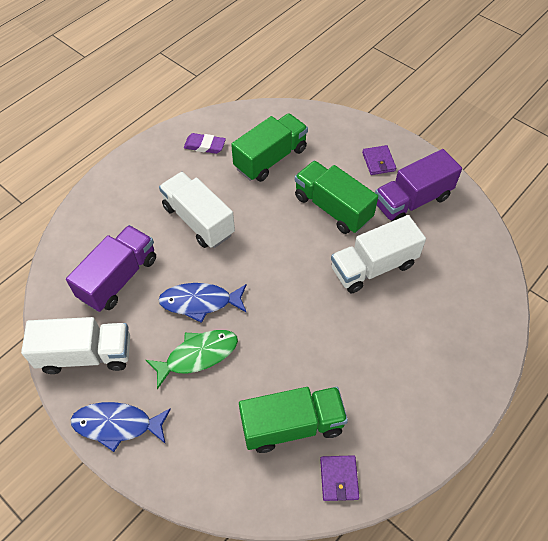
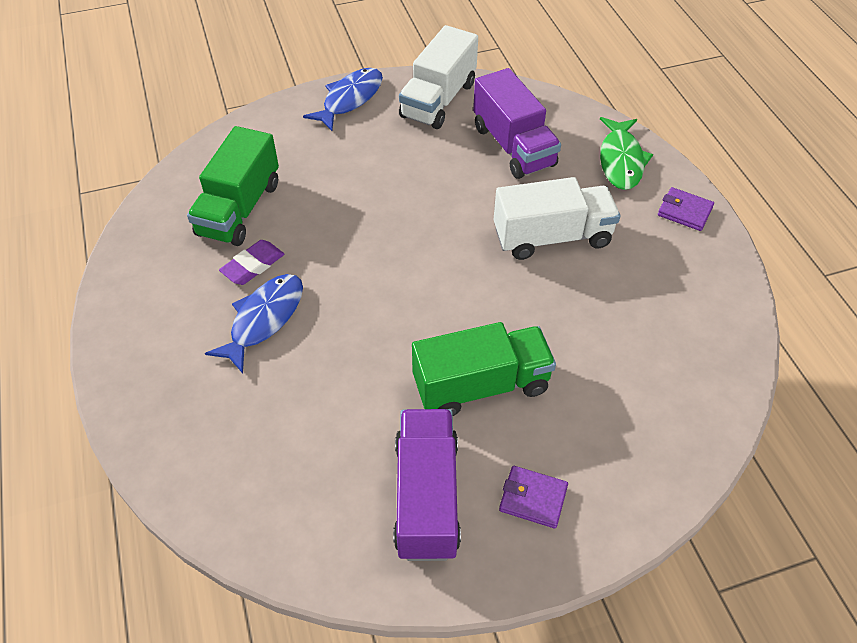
camera: 120 degrees right, 5 degrees down
green fish [146,330,238,389] -> green fish moved to [600,117,653,190]
blue fish [158,283,247,323] -> blue fish moved to [205,274,303,373]
purple eraser [184,133,226,154] -> purple eraser moved to [219,240,285,285]
green truck [231,113,308,182] -> none
purple wallet [320,455,359,501] -> purple wallet moved to [658,187,714,231]
white truck [331,215,426,293] -> none

